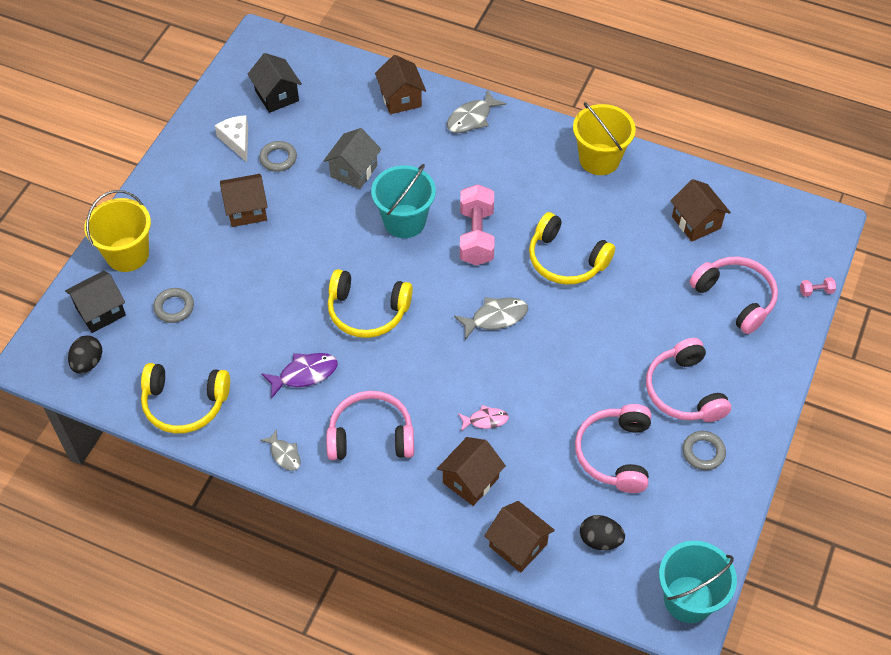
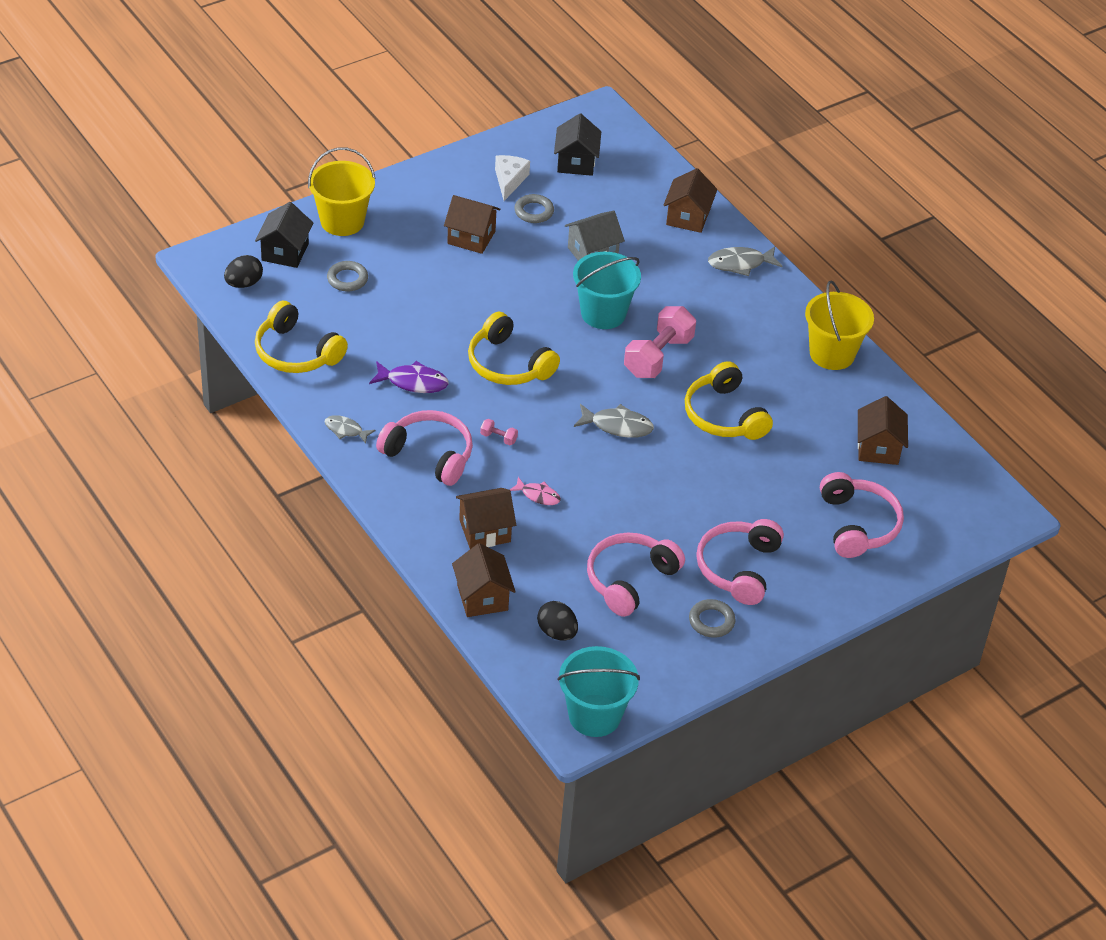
camera: 30 degrees right, 10 degrees down
black house [65,271,126,333] -> black house turned 75 degrees counterclockwise [255,202,313,268]
grey fish [260,429,301,471] -> grey fish turned 120 degrees clockwise [324,415,375,444]
pink dumbbell [800,277,836,297] -> pink dumbbell moved to [480,419,518,445]

